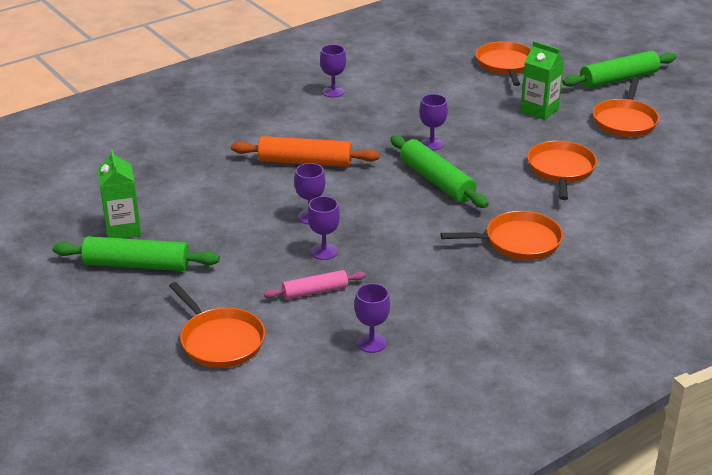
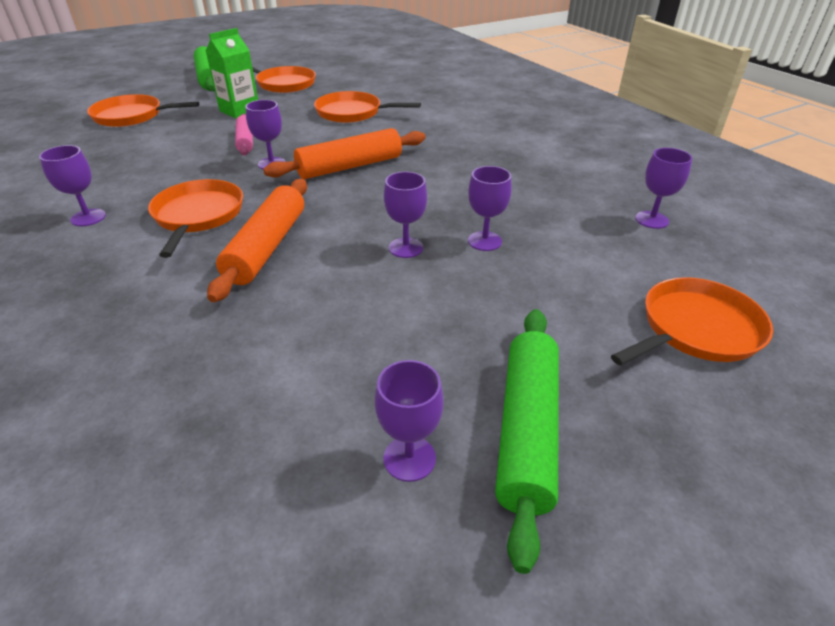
camera: 85 degrees left, 5 degrees up
green carton [98,149,141,238] -> purple goblet [375,360,444,482]
pink rolling pin [264,270,366,299] -> pink rolling pin moved to [235,114,253,156]
green rolling pin [390,135,489,208] -> orange rolling pin [263,128,426,179]
orange pan [441,211,563,260] -> orange pan moved to [148,179,243,258]

